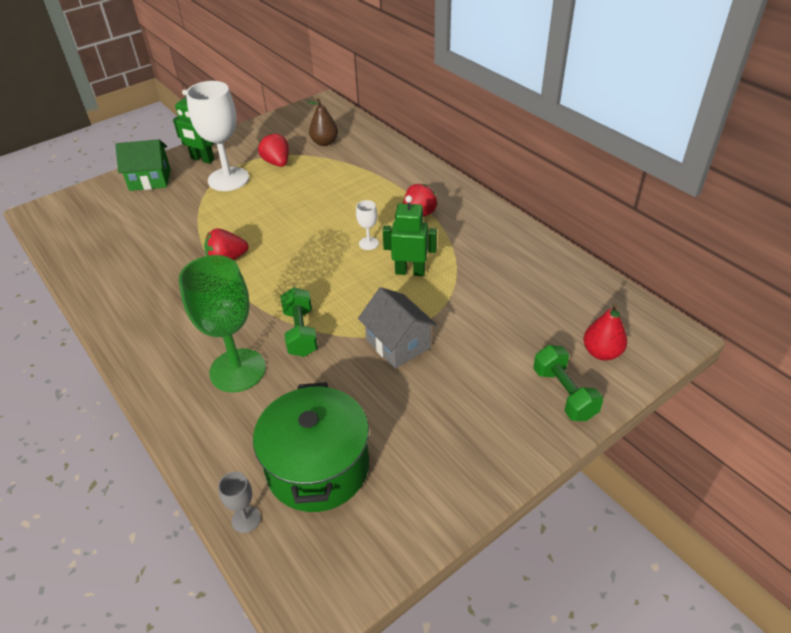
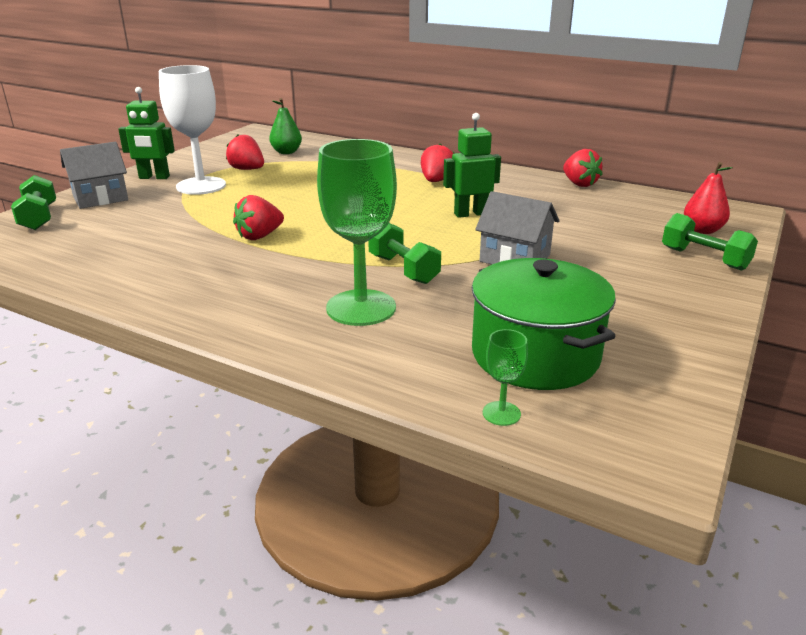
camera: 25 degrees left, 15 degrees down
green house [115,139,171,191] -> grey house [60,142,128,209]
grey goblet [218,472,261,533] -> green goblet [483,329,528,426]
brown pear [308,98,338,146] -> green pear [269,98,302,154]
white goblet [356,200,379,250] -> none
none -> green dumbbell [11,175,56,230]
none -> red strawberry [563,149,603,187]

